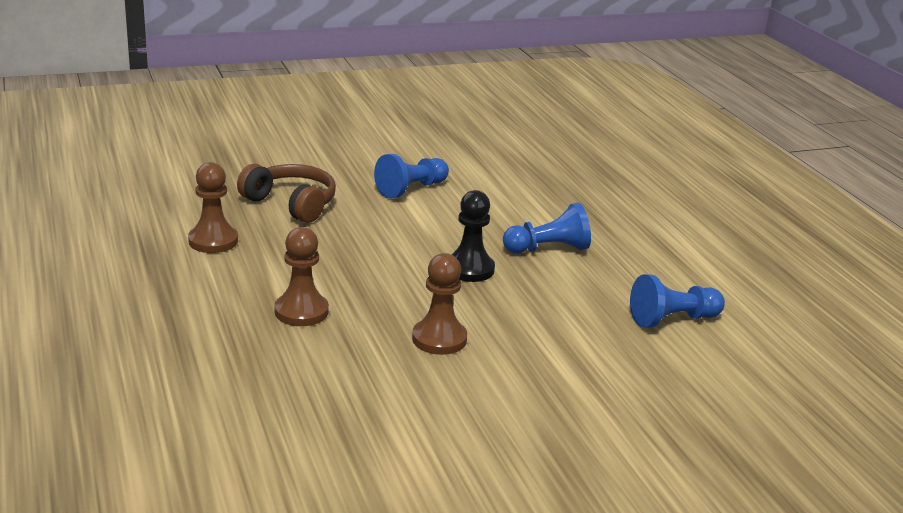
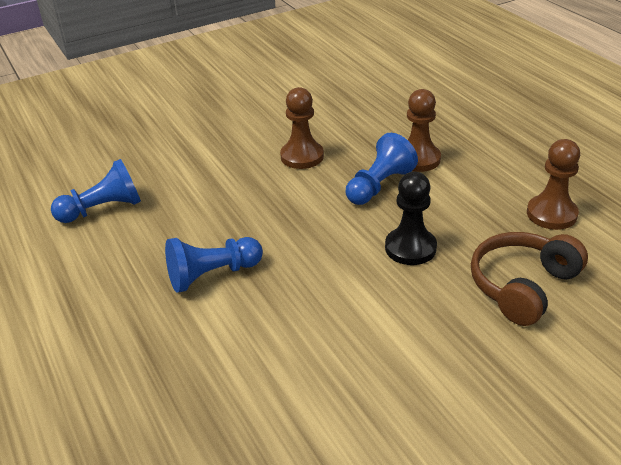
camera: 175 degrees right, 10 degrees up
brown headphones [237,164,336,223] -> brown headphones turned 105 degrees clockwise [471,232,588,326]
blue pawn [374,154,449,199] -> blue pawn moved to [346,133,418,205]
black pawn [451,190,495,282] -> black pawn moved to [385,172,437,265]

